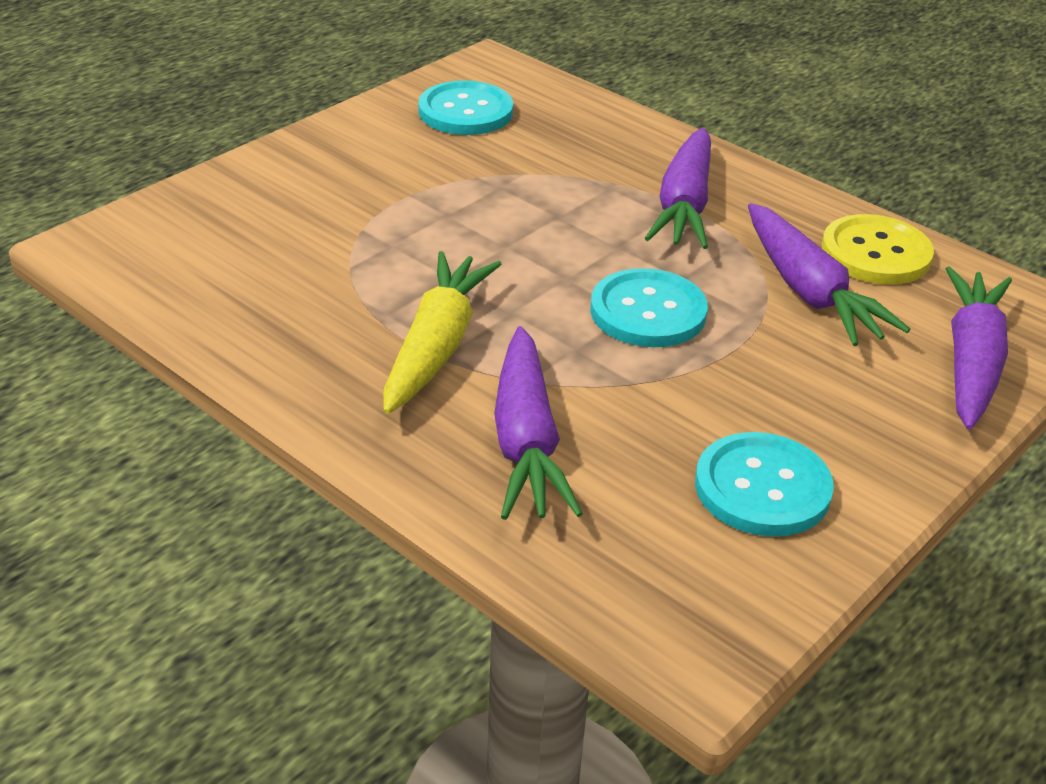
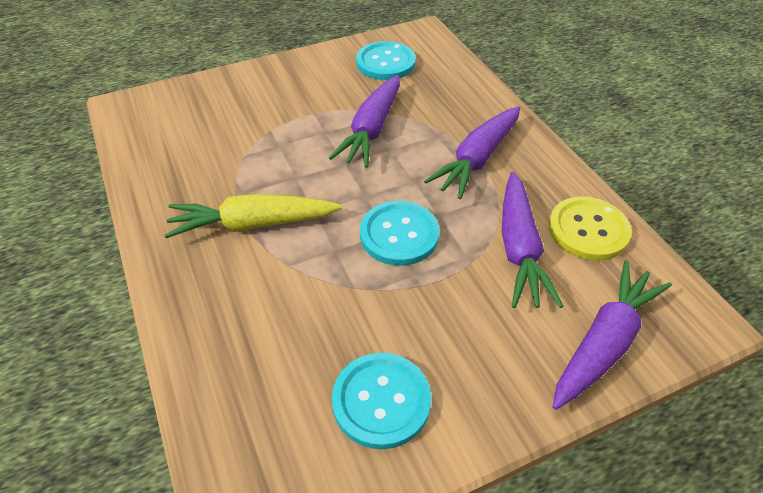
camera: 25 degrees right, 10 degrees up
yellow carrot [383,251,502,414] -> yellow carrot turned 135 degrees counterclockwise [164,194,342,238]
purple carrot [494,326,583,520] -> purple carrot moved to [329,75,400,168]

